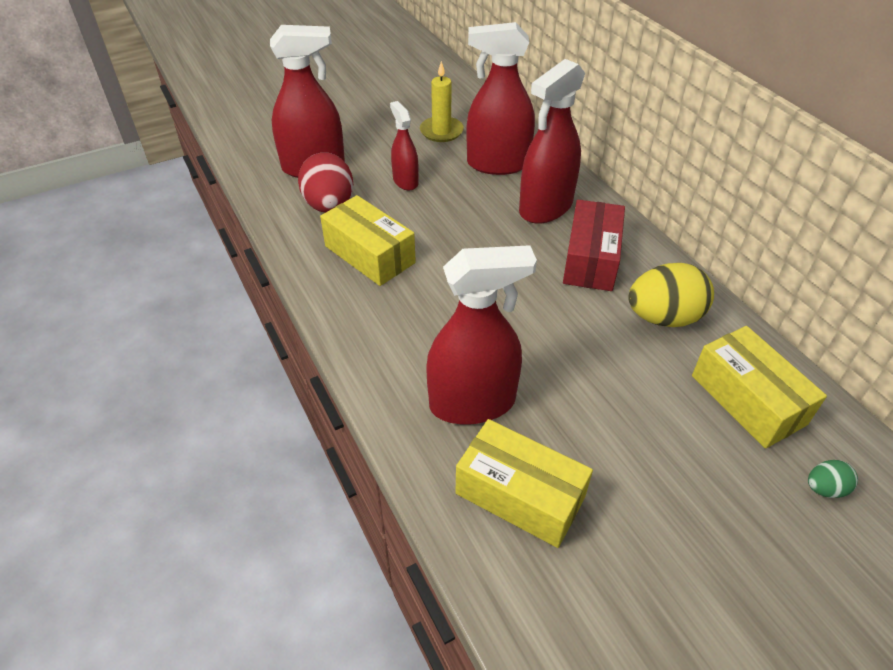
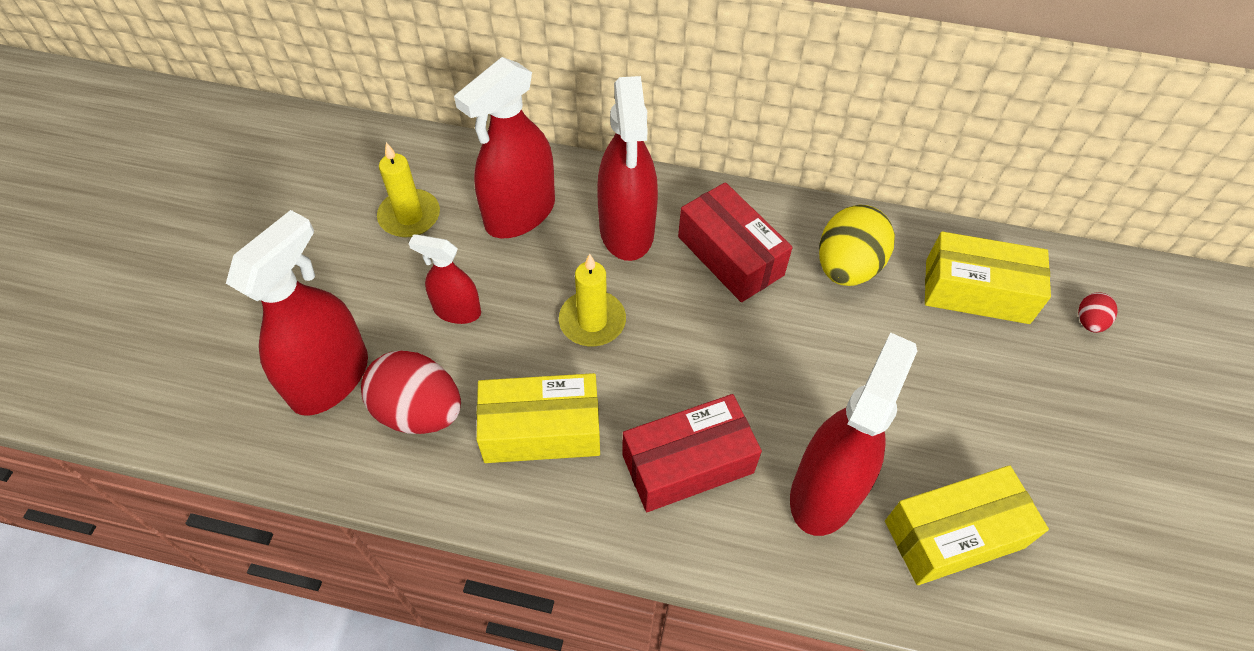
camera: 50 degrees left, 10 degrees up
green egg [808,460,858,498] -> red egg [1078,292,1118,333]
none -> yellow candle [559,254,626,346]
none -> red box [622,394,762,512]

